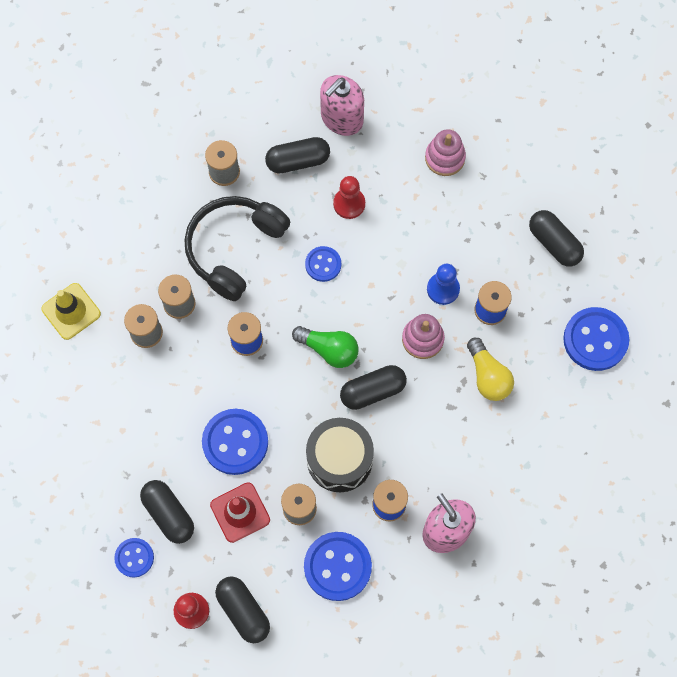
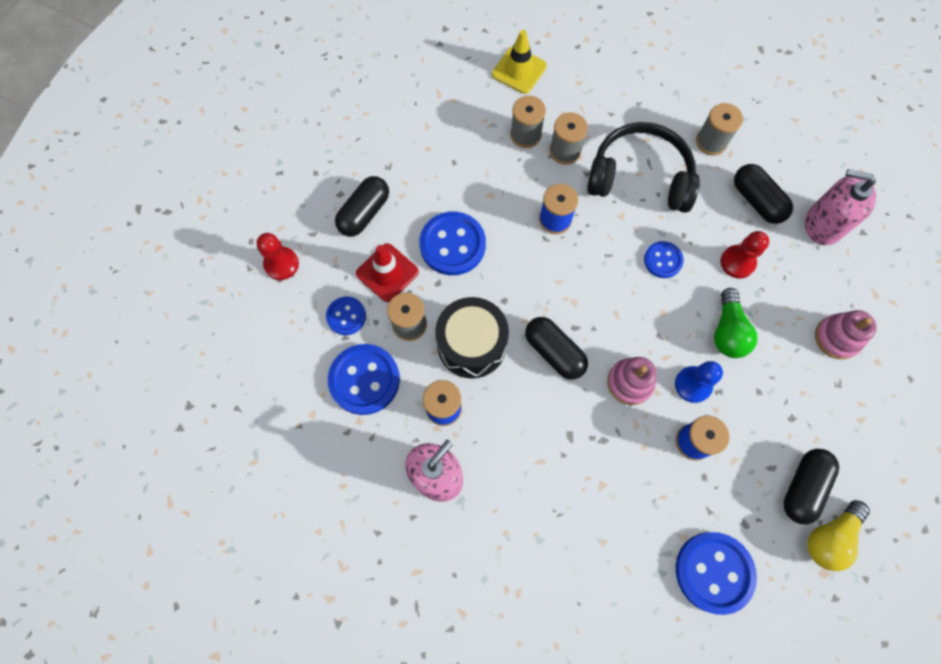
camera: 70 degrees right, 0 degrees up
blue button [114,538,154,578] -> blue button moved to [326,297,366,335]
black capsule [215,576,270,643] -> none
green light bulb [292,326,359,368] -> green light bulb moved to [714,288,758,358]
yellow light bulb [467,338,514,401] -> yellow light bulb moved to [807,500,870,571]

